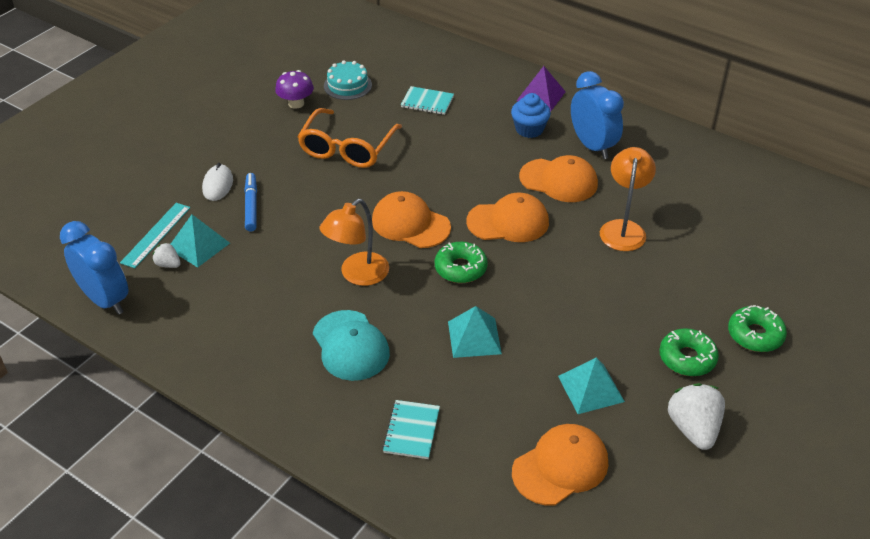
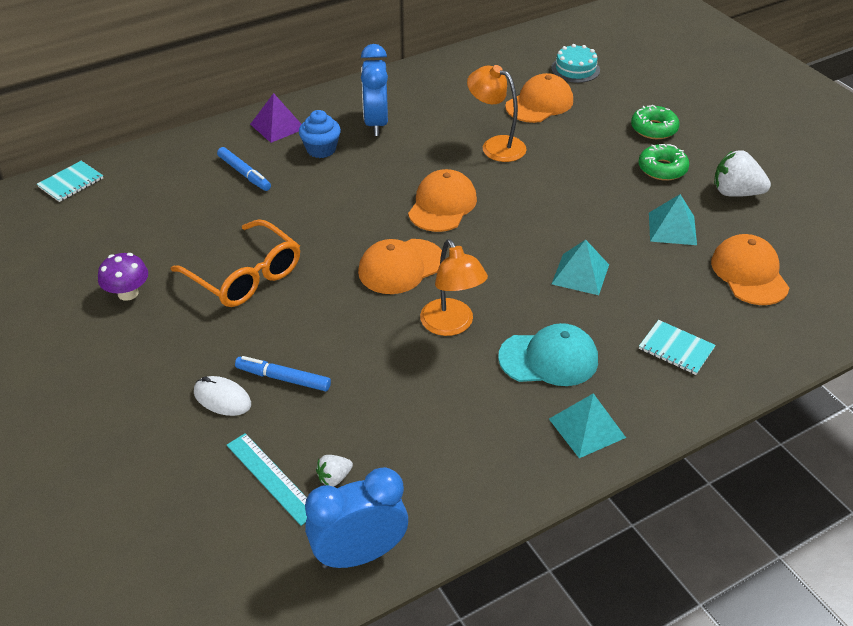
camera: 65 degrees left, 0 degrees up
turquoise pyramid [171,215,230,267] -> turquoise pyramid moved to [549,393,626,458]
turquoise cake [324,60,372,100] -> turquoise cake moved to [551,44,600,83]
turquoise notebook [401,86,454,115] -> turquoise notebook moved to [37,161,103,202]
green donut [435,242,488,283] -> none
orange cap [519,155,598,202] -> orange cap moved to [505,73,573,123]
blue clock [571,71,624,159] -> blue clock turned 90 degrees counterclockwise [361,44,388,136]
none -> blue marker [217,147,271,191]

